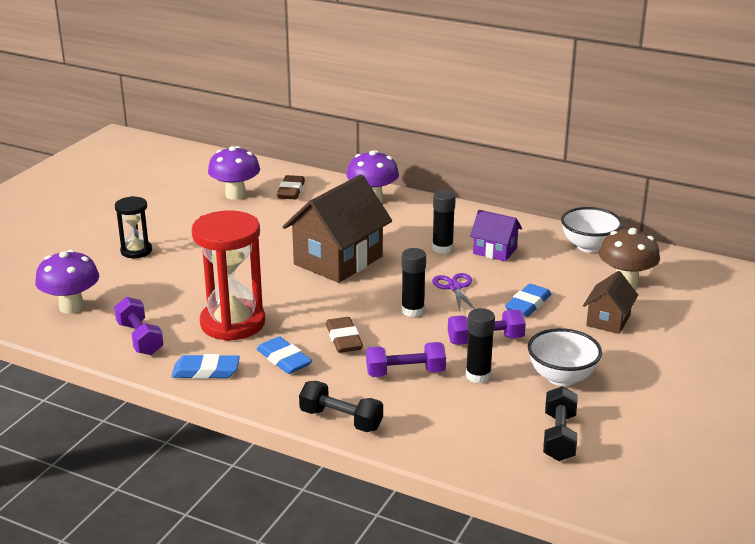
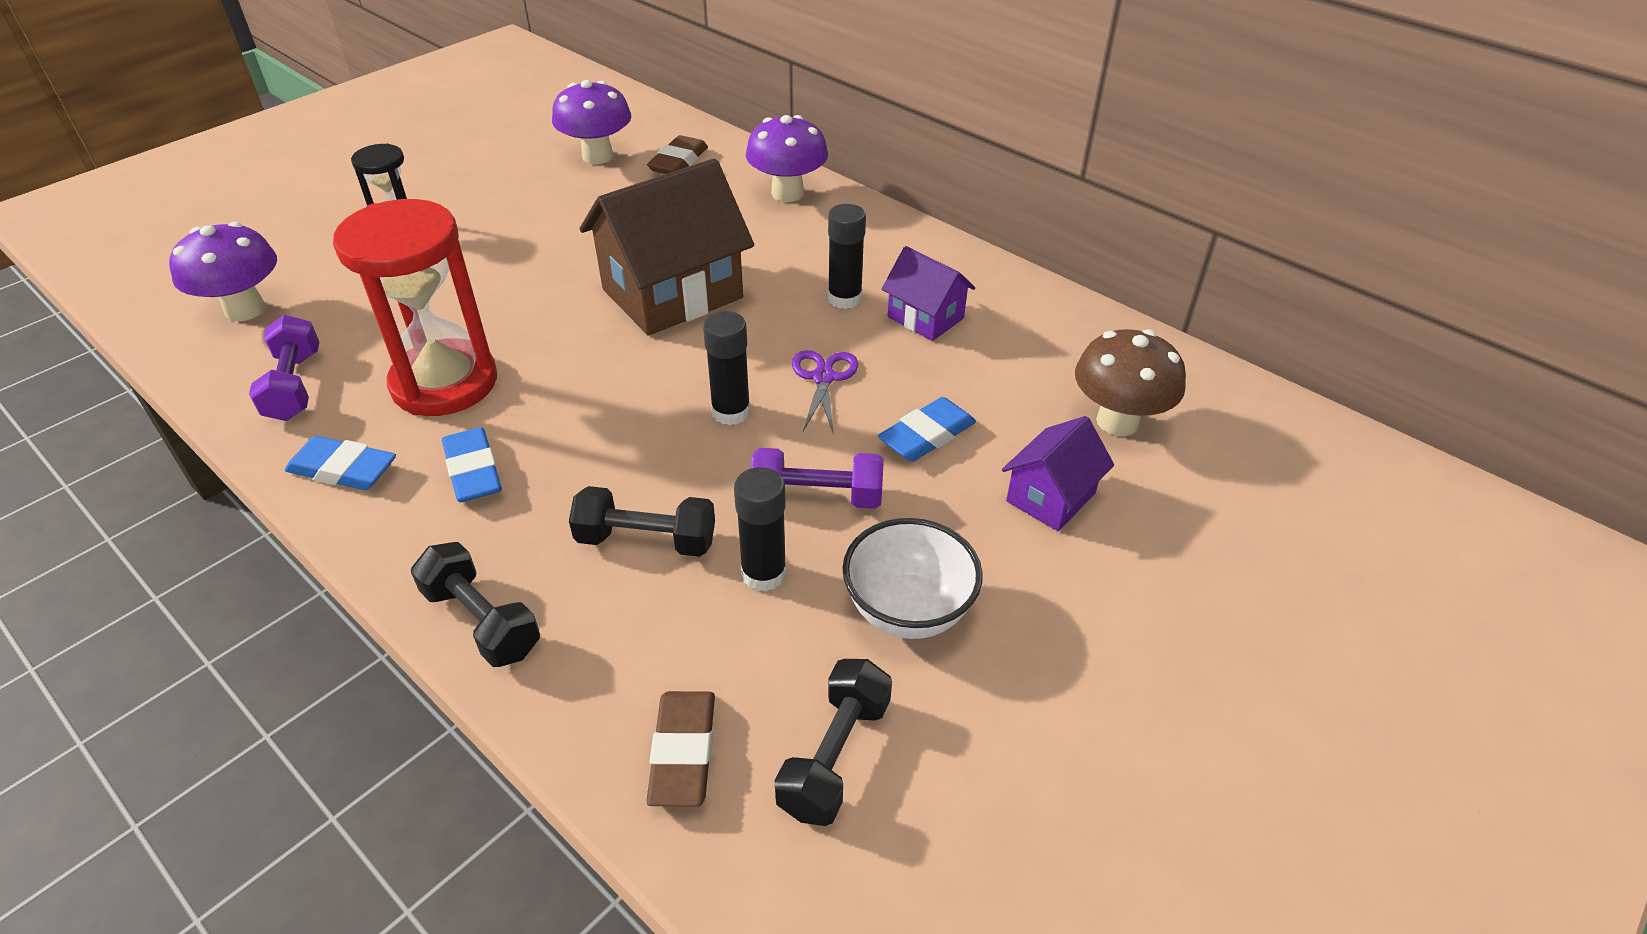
camera: 15 degrees right, 15 degrees up
brown eraser [326,317,363,353] -> brown eraser moved to [646,691,715,807]
purple dumbbell [366,342,446,377] -> black dumbbell [569,486,715,557]
white bowl [561,207,623,253] -> none
brown house [583,271,638,334] -> purple house [1002,416,1114,531]

